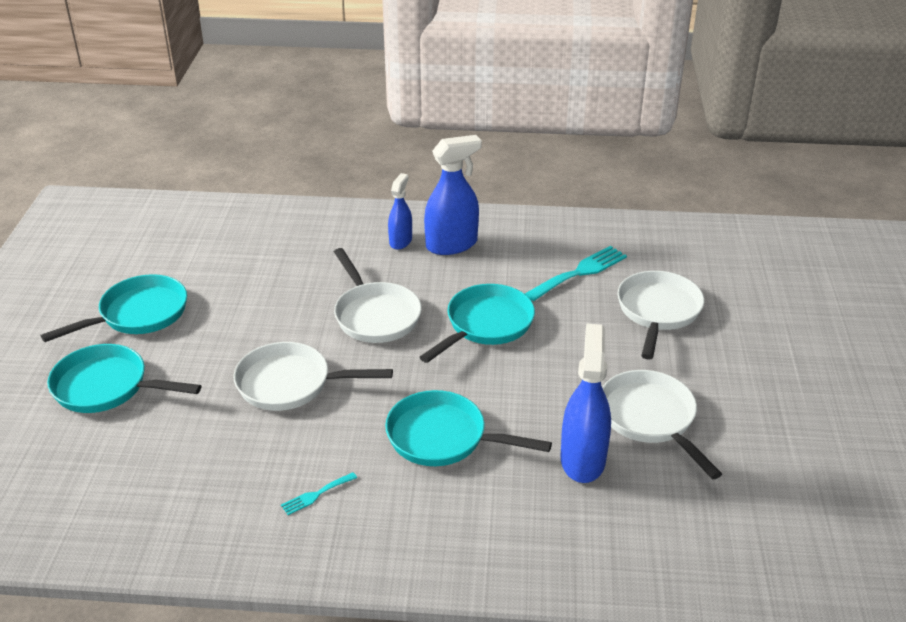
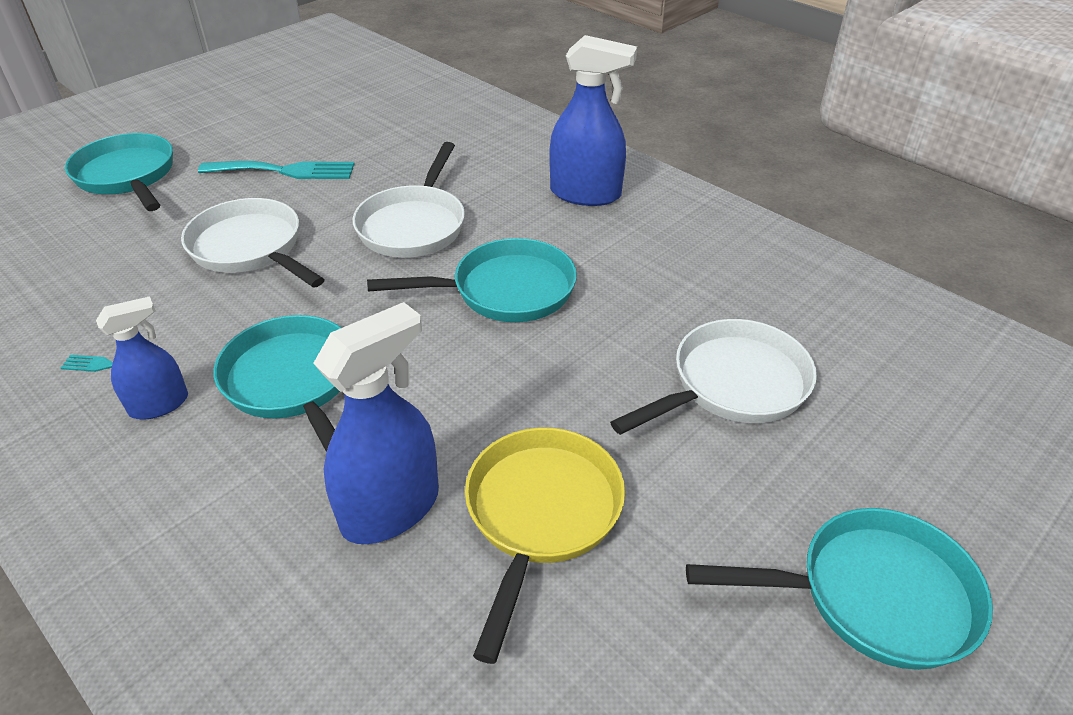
camera: 40 degrees right, 5 degrees up
turquoise pan [40,274,187,342] -> turquoise pan moved to [686,508,993,670]
blue spray bottle [388,173,412,249] -> blue spray bottle moved to [96,296,188,419]
turquoise fork [525,246,627,301] -> turquoise fork moved to [198,161,355,179]
white pan [602,370,722,479] -> yellow pan [465,427,625,664]

